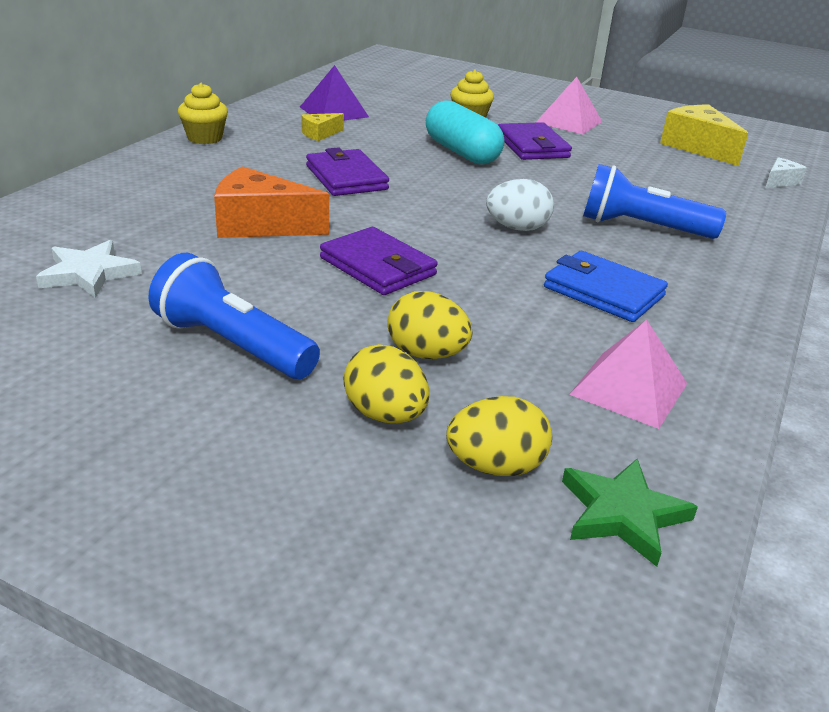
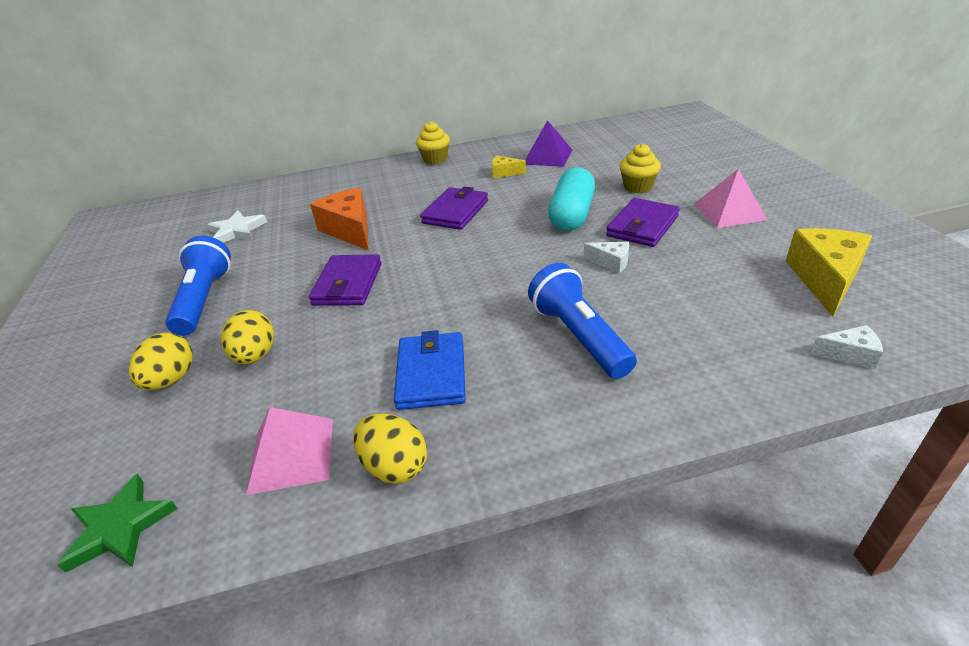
camera: 55 degrees right, 5 degrees up
yellow egg [446,396,552,476] -> yellow egg moved to [353,414,427,484]
white egg [486,179,554,231] -> none
none -> white cheese [584,242,629,273]

